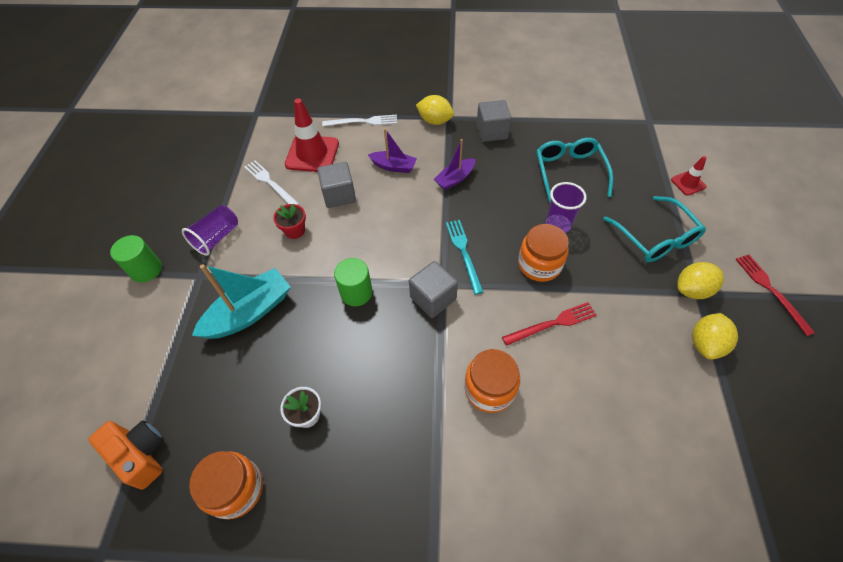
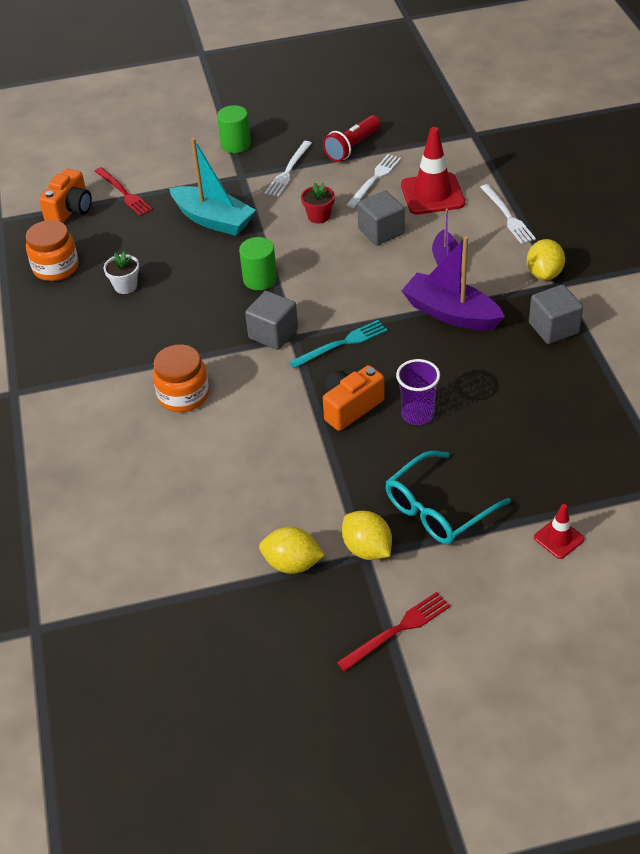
camera: 75 degrees right, 10 degrees down
purple cup [182,205,238,256] -> white fork [265,141,312,197]
purple boat [434,139,475,190] -> purple boat [401,236,505,330], size x1.67
red fork [502,302,597,346] -> red fork moved to [95,167,153,216]
orange jar [518,224,569,282] -> orange camera [323,365,385,431]
turquoise glasses [536,138,613,203] -> none
none -> red flashlight [323,115,381,162]

